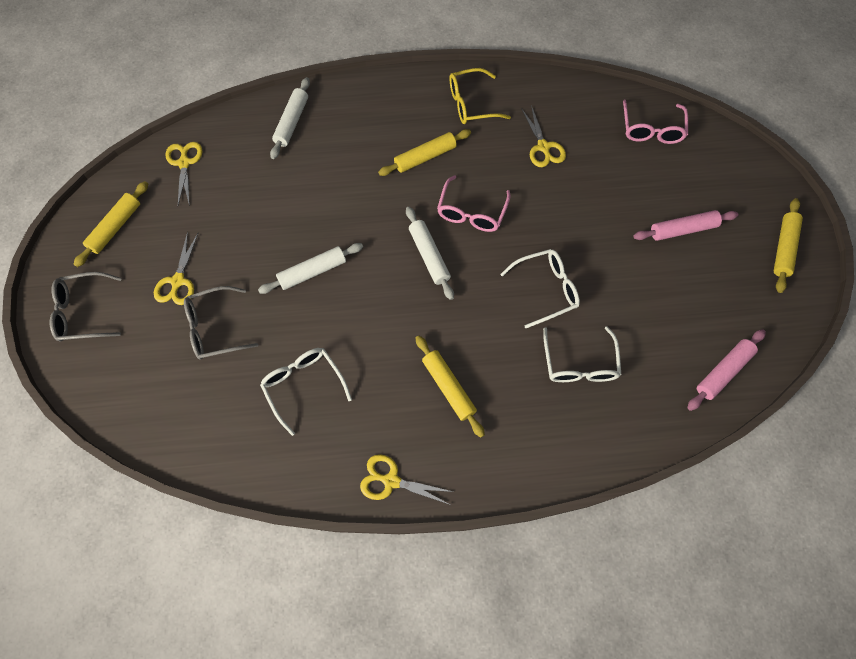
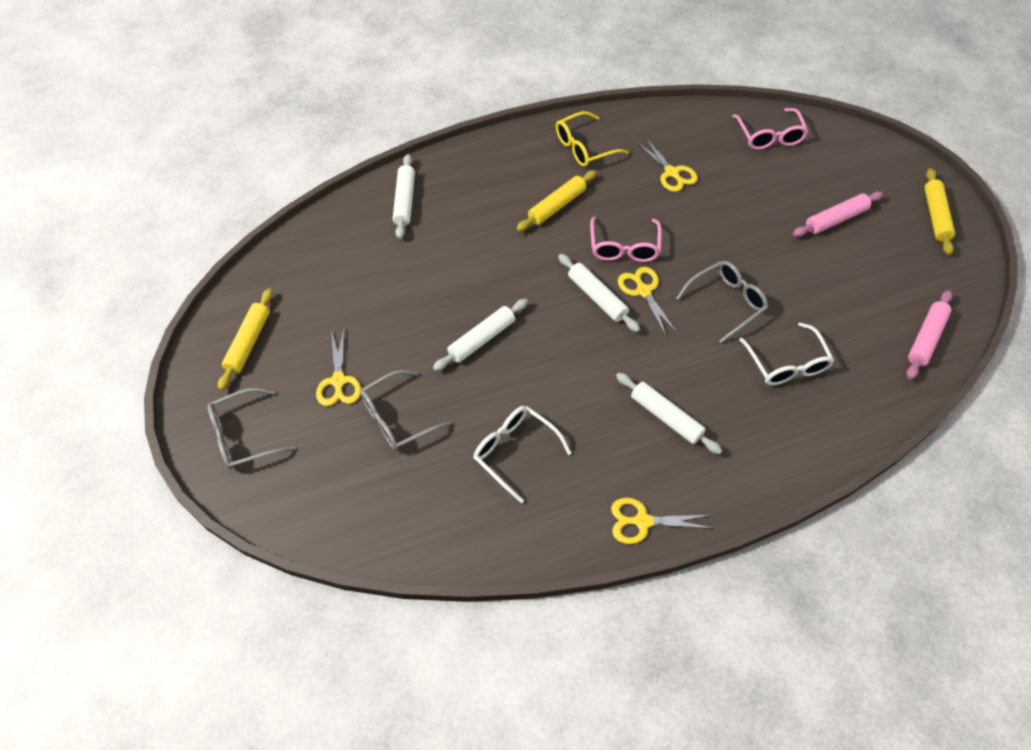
camera: 15 degrees left, 10 degrees down
yellow scissors [165,142,202,206] -> yellow scissors moved to [618,267,678,336]
yellow rolling pin [416,336,485,437] -> white rolling pin [616,373,722,455]
white glasses [500,249,580,328] -> grey glasses [676,261,768,343]

